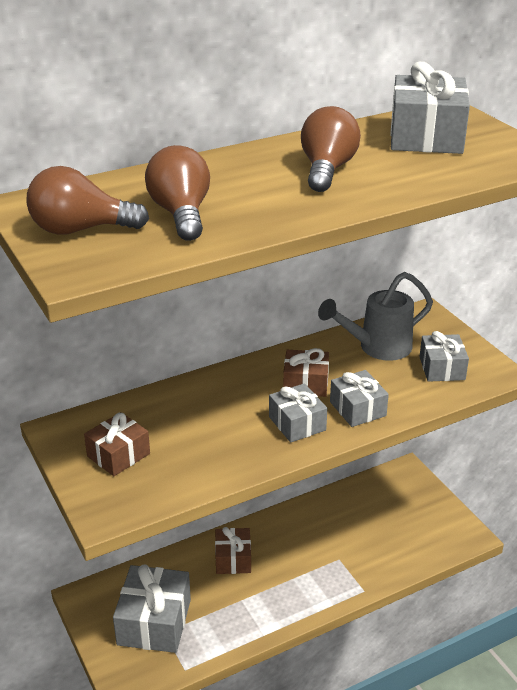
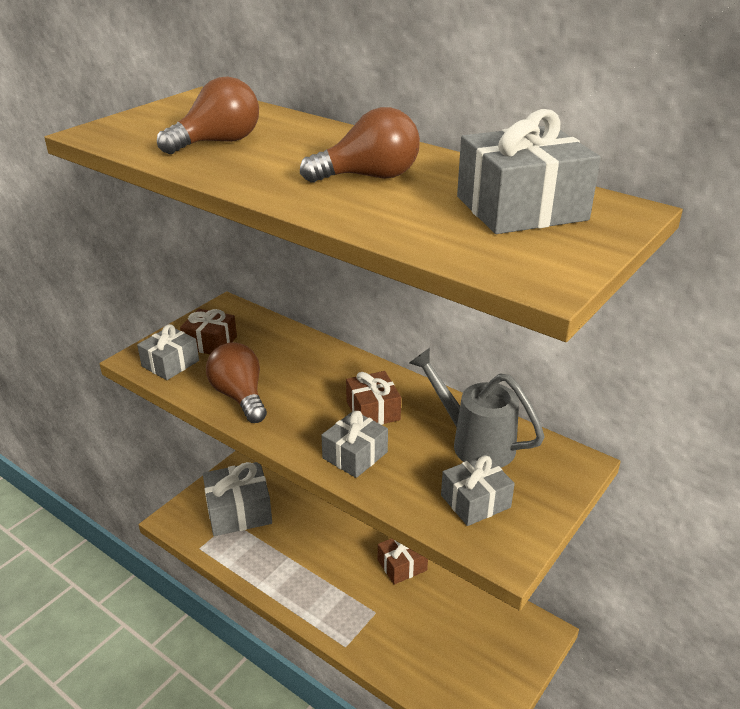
camera: 65 degrees right, 0 degrees up
brown light bulb [26,166,149,235] -> brown light bulb moved to [206,342,267,423]
brown gift [215,527,251,574] -> brown gift moved to [378,538,428,585]
grey gift [269,383,327,443] -> grey gift moved to [137,324,199,380]

